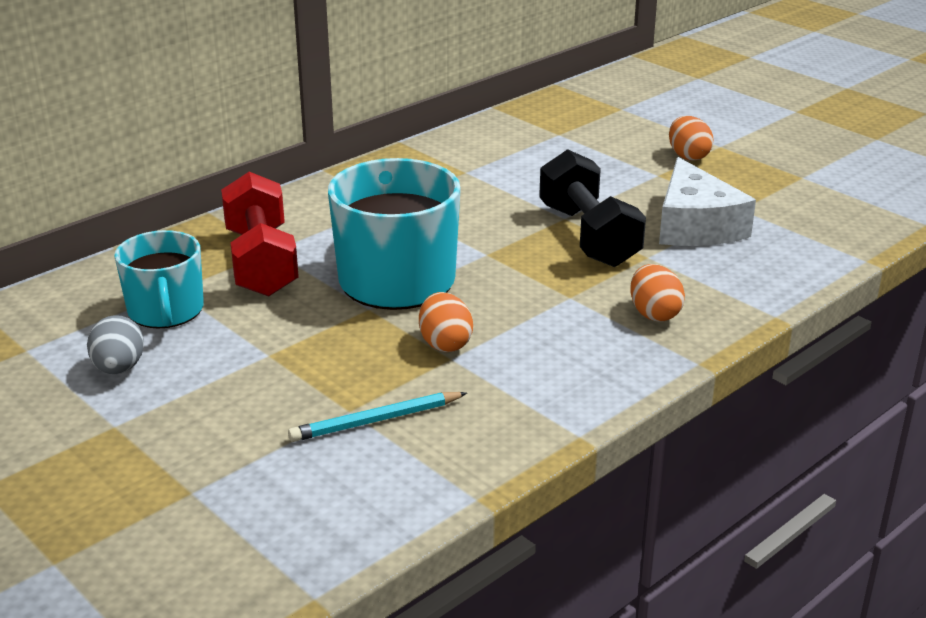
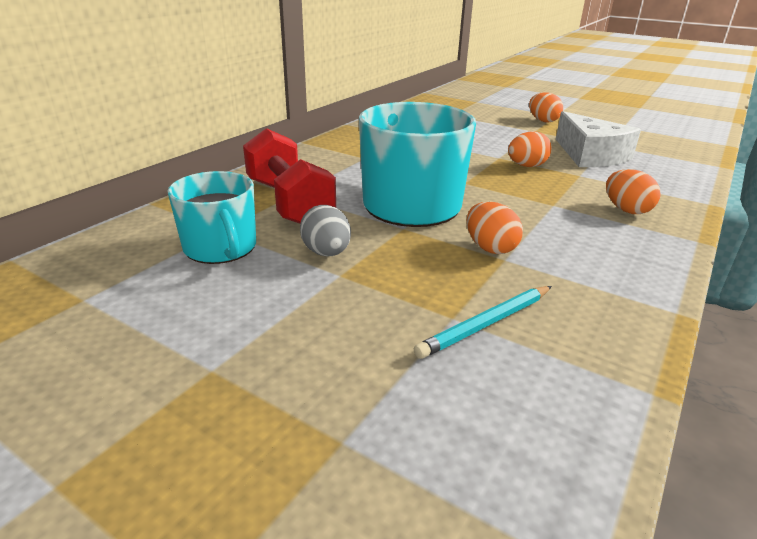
camera: 15 degrees left, 0 degrees up
grey egg [87,315,144,374] -> grey egg moved to [300,205,351,256]
black dumbbell [539,149,646,267] -> orange egg [508,131,552,167]

